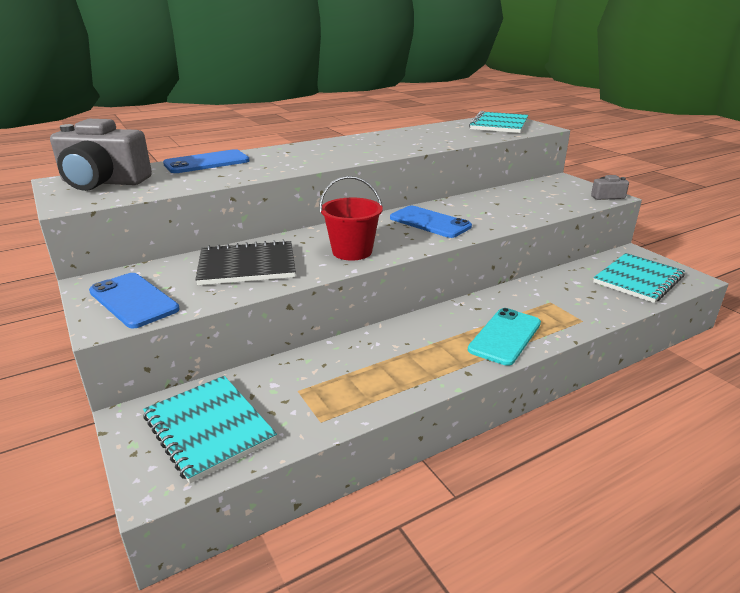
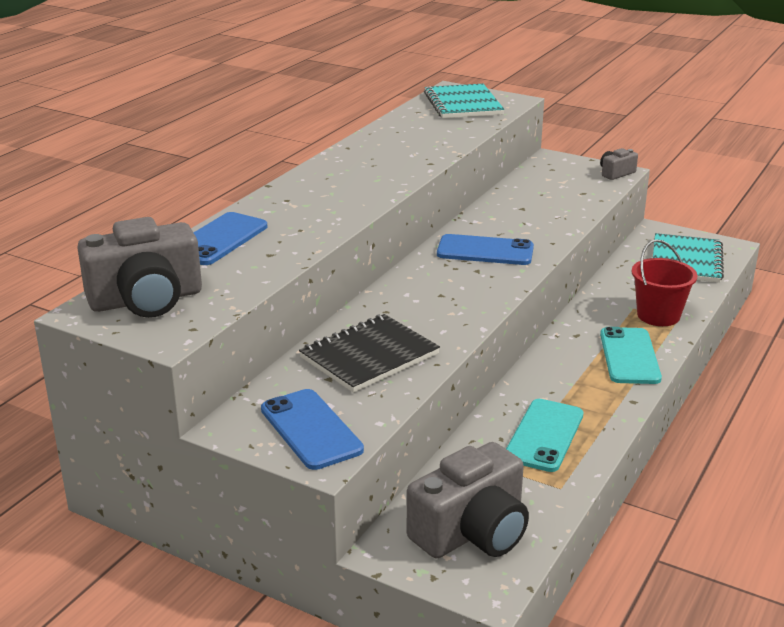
camera: 30 degrees left, 0 degrees up
blue phone [89,273,180,329] -> blue phone turned 45 degrees clockwise [261,389,364,470]
turquoise notebook [143,376,277,484] -> grey camera [407,442,529,558]
red bucket [320,176,383,261] -> red bucket moved to [632,239,698,326]
none -> turquoise phone [506,399,583,472]

